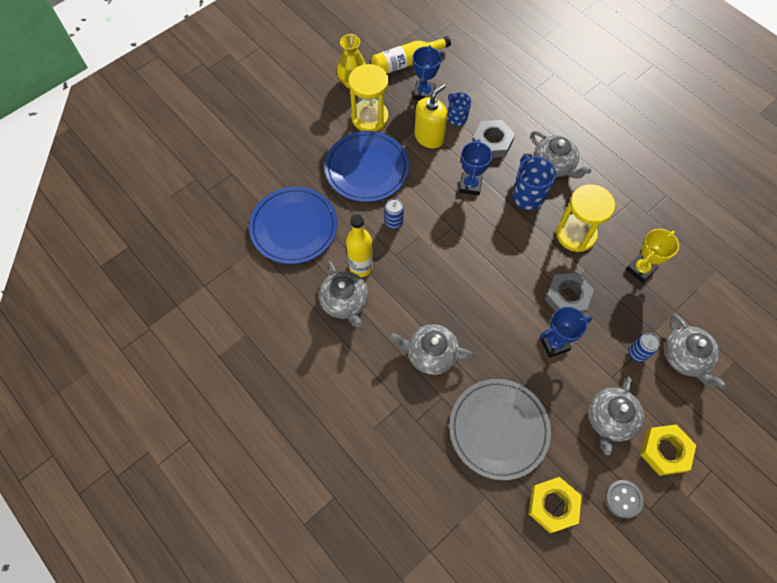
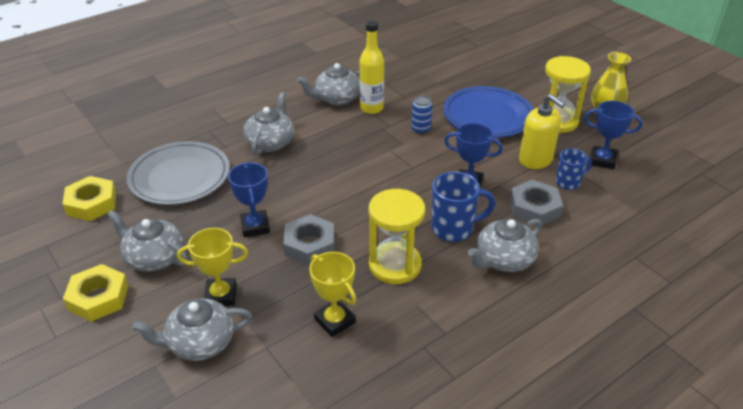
camera: 95 degrees right, 25 degrees down
blue plate [249,187,338,264] -> none
yellow bottle [371,36,451,74] -> none
grey button [605,480,644,518] -> none
blue can [629,333,660,362] -> yellow trophy [177,228,248,306]

